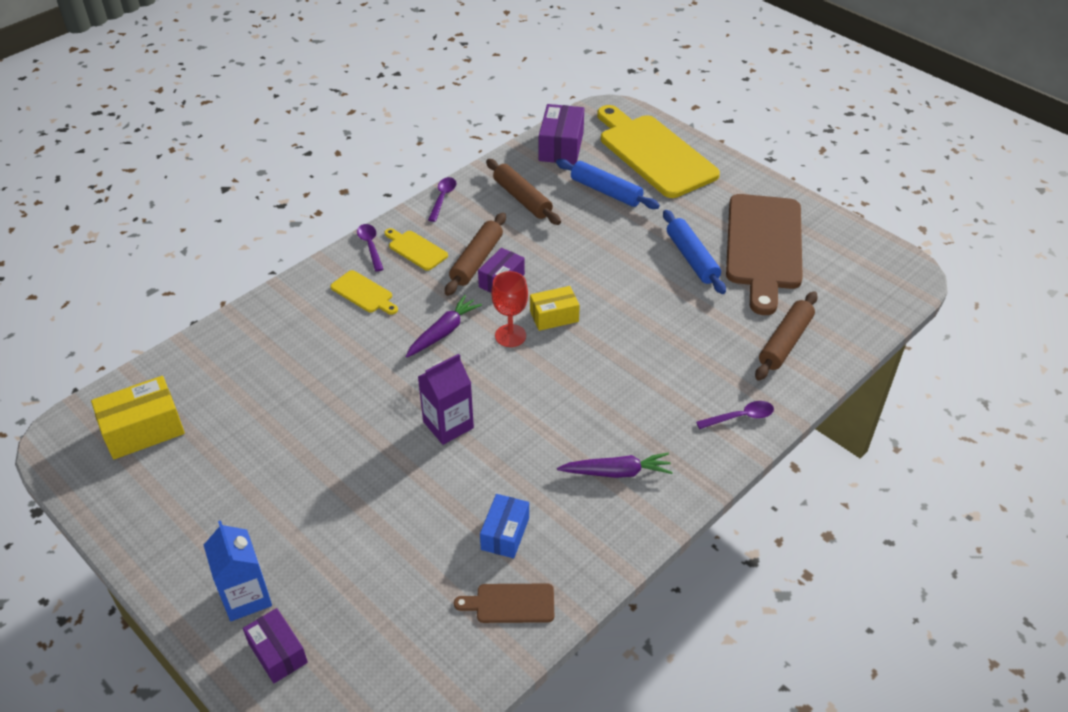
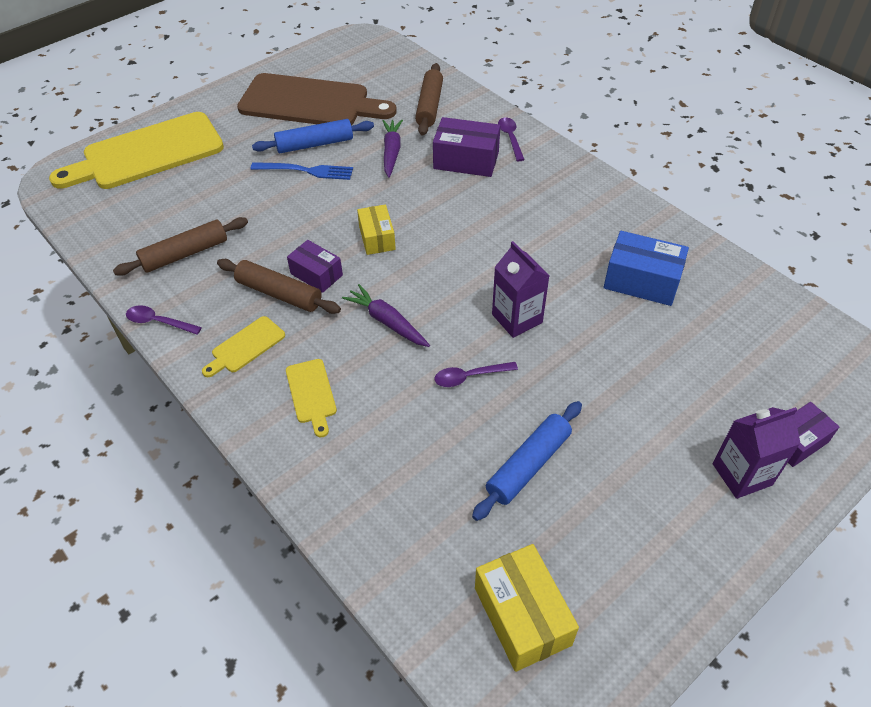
camera: 85 degrees left, 5 degrees up
blue carton [204,520,272,621] -> purple carton [713,407,801,499]
yellow cutting board [330,270,398,315] -> yellow cutting board turned 120 degrees clockwise [286,359,337,438]
purple spoon [357,224,383,272] -> purple spoon moved to [434,362,518,387]
brown cutting board [454,584,554,623] -> none
blue box [480,494,529,558] -> blue box [604,231,689,306], size x1.53
red goblet [491,271,528,347] -> none
purple box [539,104,584,164] -> purple box moved to [433,117,500,177]
blue rolling pin [556,159,660,209] -> blue rolling pin moved to [472,401,582,521]
purple carrot [557,453,673,478] -> purple carrot moved to [382,120,403,178]
brown rolling pin [755,291,818,381] -> brown rolling pin turned 60 degrees clockwise [415,63,443,136]
none -> blue fork [250,162,353,180]

